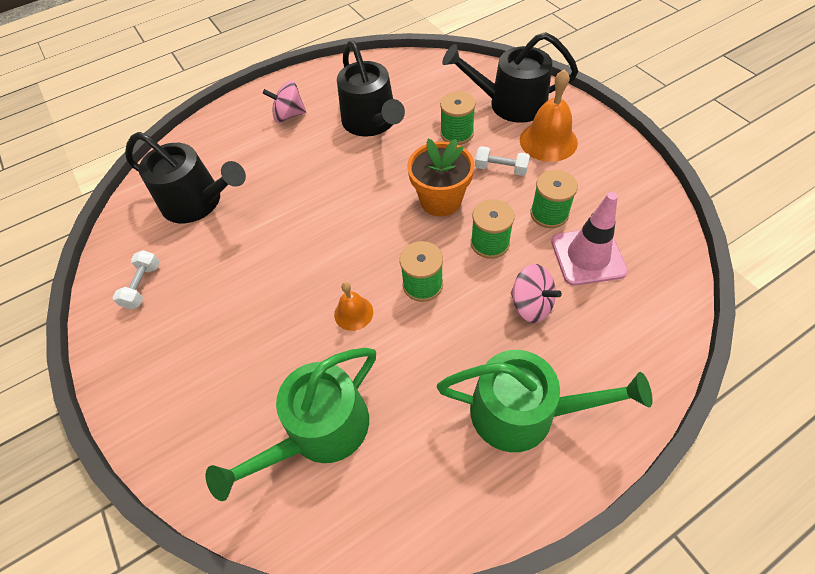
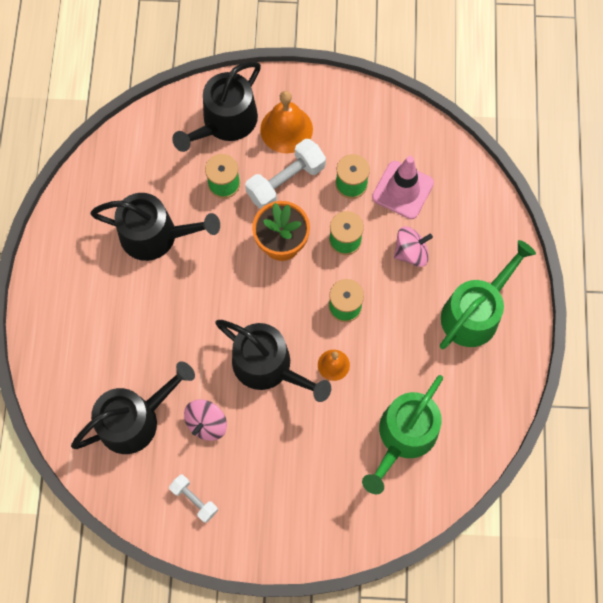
camera: 60 degrees left, 15 degrees up
green watering can [206,348,376,501] -> green watering can turned 45 degrees clockwise [362,375,443,494]
pink spinning top [263,81,306,123] -> pink spinning top moved to [184,399,227,441]
white dumbbell [475,146,530,176] -> white dumbbell [245,139,326,209], size x1.74
none -> black watering can [215,320,331,402]

